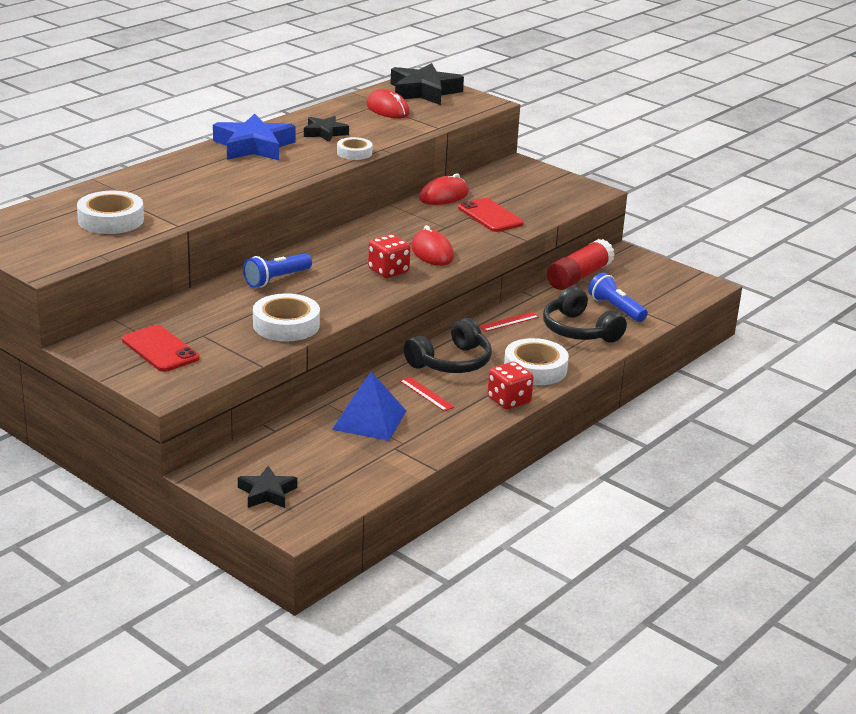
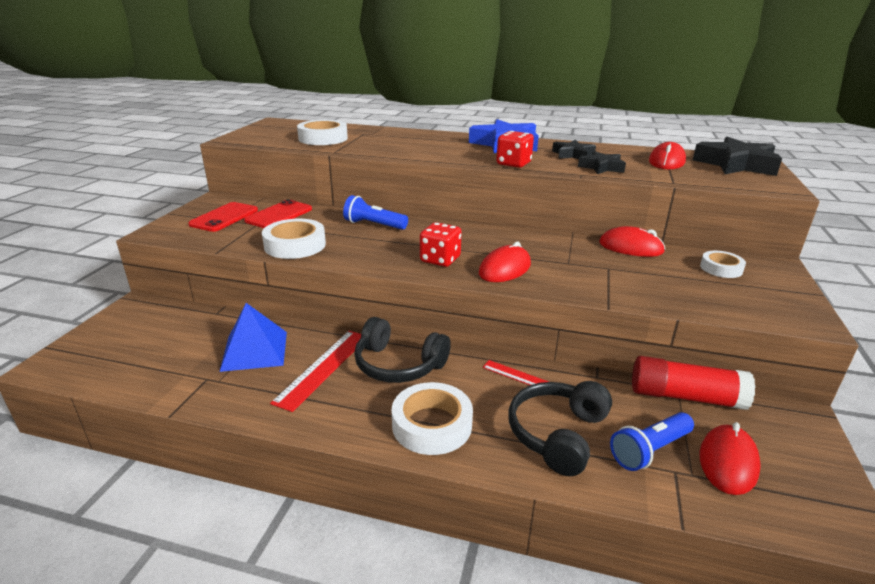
camera: 65 degrees right, 0 degrees up
black star [238,466,297,508] -> black star moved to [578,151,626,174]
white tape [337,137,373,160] -> white tape moved to [700,251,746,278]
red ruler [400,377,455,411] -> red ruler [270,331,361,412], size x1.75
red phone [458,198,524,232] -> red phone moved to [244,199,312,228]
red dice [487,362,534,410] -> red dice moved to [496,131,534,168]
blue flashlight [588,273,648,322] -> blue flashlight turned 150 degrees counterclockwise [610,412,694,471]
none -> red mouse [699,422,761,495]

